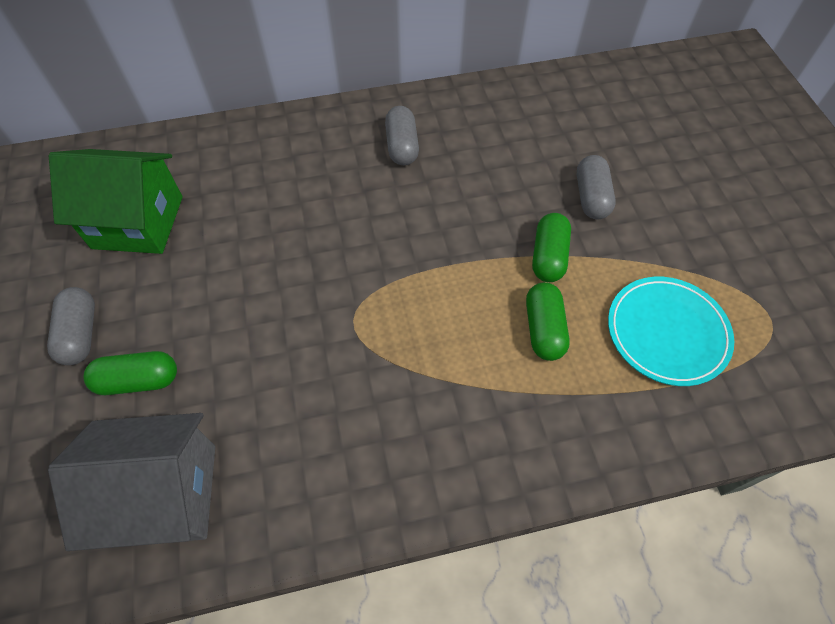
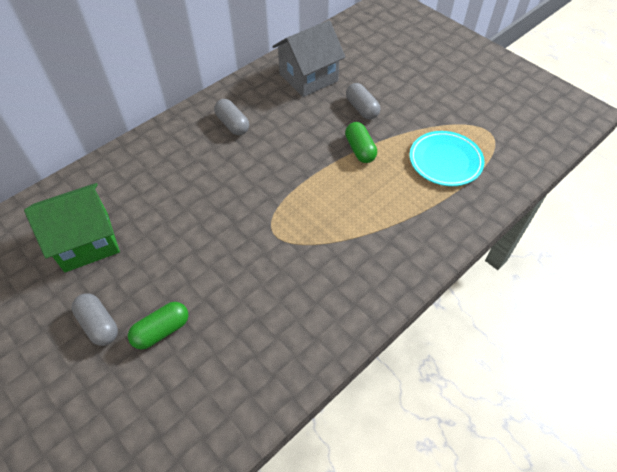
camera: 30 degrees left, 5 degrees down
grey house [48,413,215,551] -> grey house moved to [273,20,345,97]
green capsule [526,282,570,361] -> none

